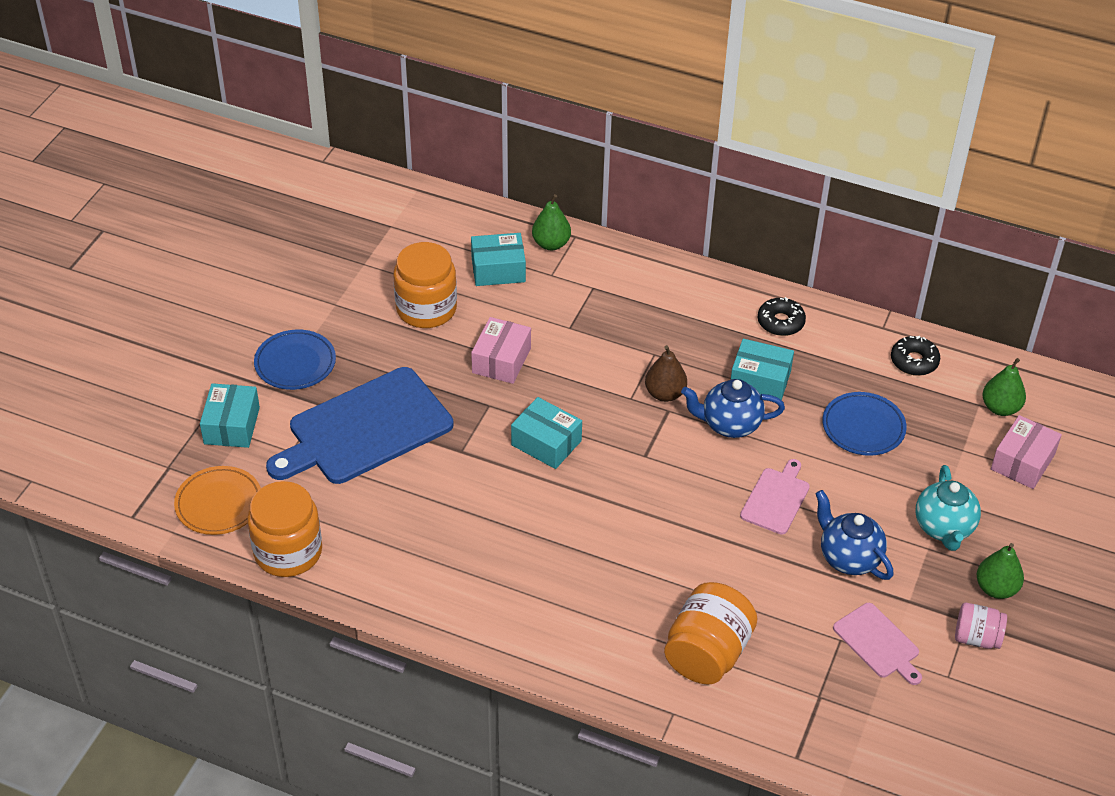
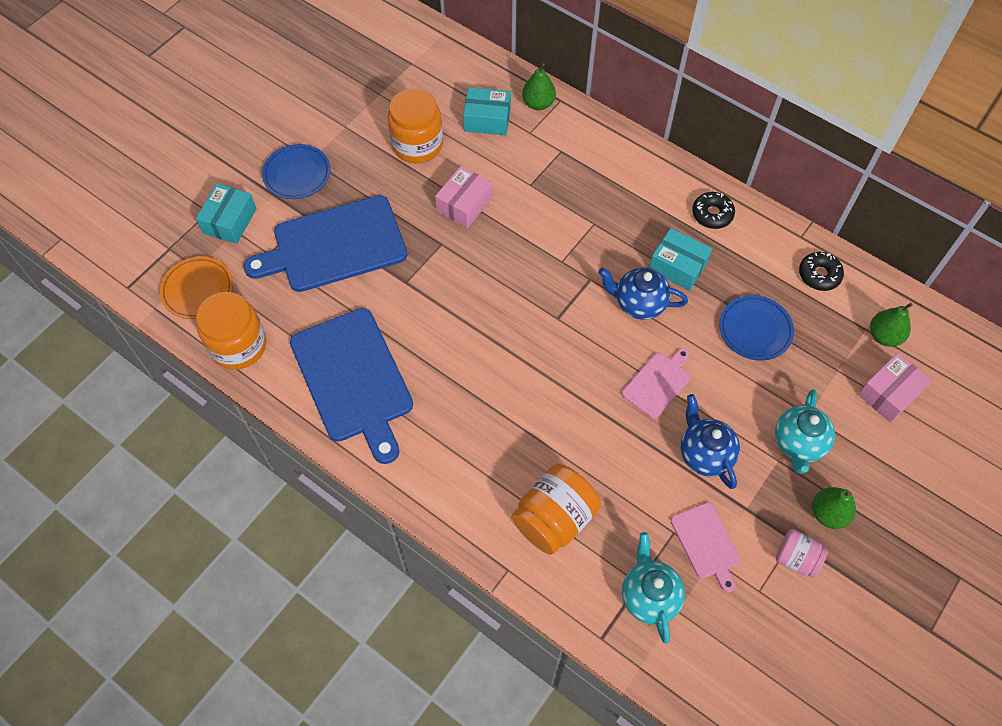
camera: 15 degrees right, 15 degrees up
turquoise box [511,397,582,469] -> none
brown pear [645,345,687,402] -> none
none -> blue cutting board [290,308,413,464]
none -> turquoise teapot [622,532,685,644]

